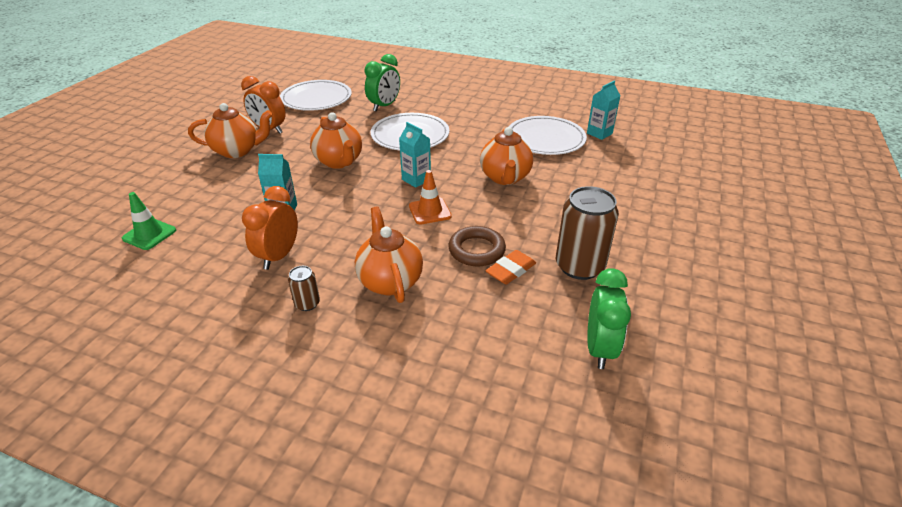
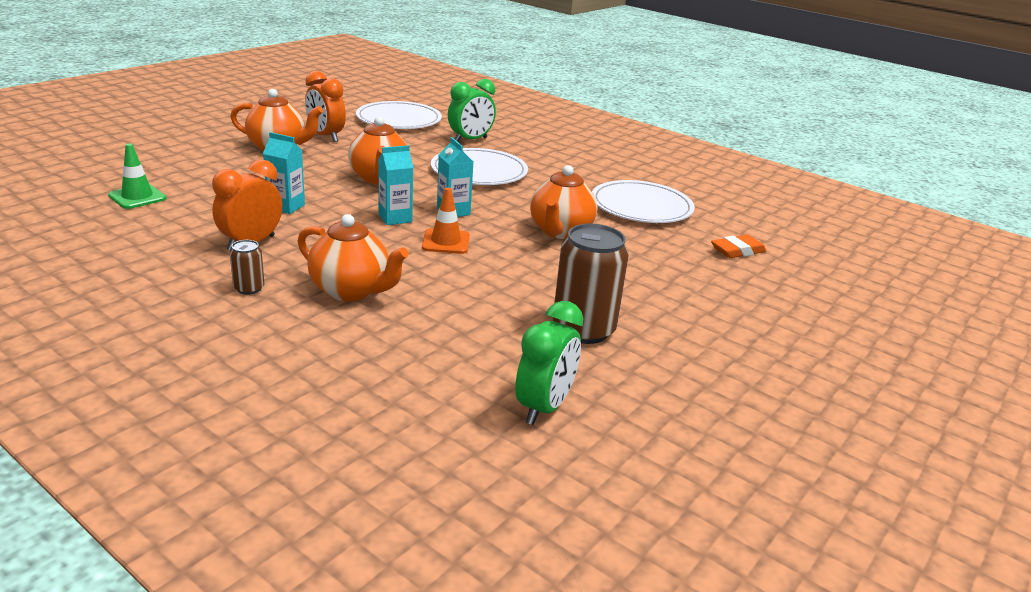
camera: 15 degrees right, 10 degrees down
orange teapot [355,207,423,303] -> orange teapot turned 120 degrees clockwise [297,214,409,301]
brown ring [448,226,506,267] -> none
orange eraser [485,250,536,285] -> orange eraser moved to [711,235,766,258]
turquoise carton [587,81,620,140] -> turquoise carton moved to [378,145,413,225]

